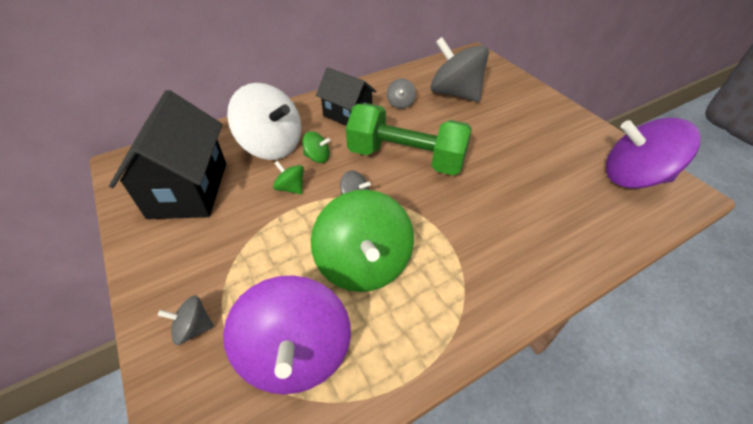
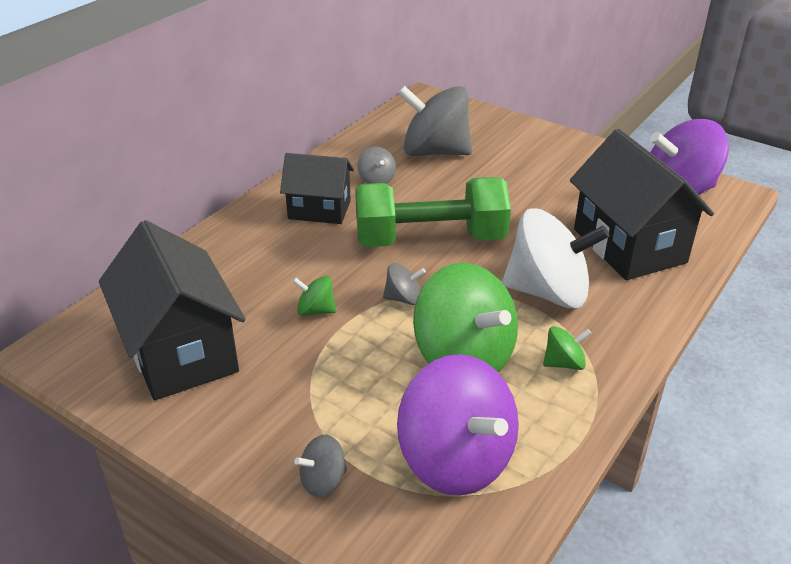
camera: 25 degrees left, 10 degrees down
white spinning top [227,83,301,160] -> white spinning top moved to [502,208,609,308]
green spinning top [303,131,330,163] -> green spinning top moved to [543,326,591,370]
none -> black house [570,129,714,280]

